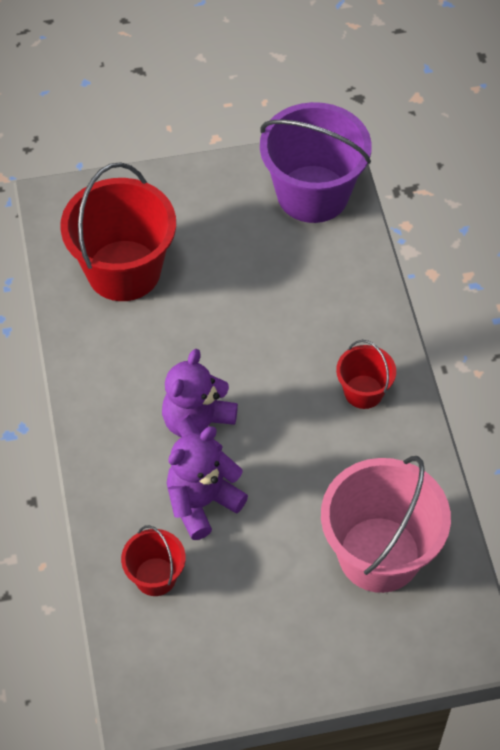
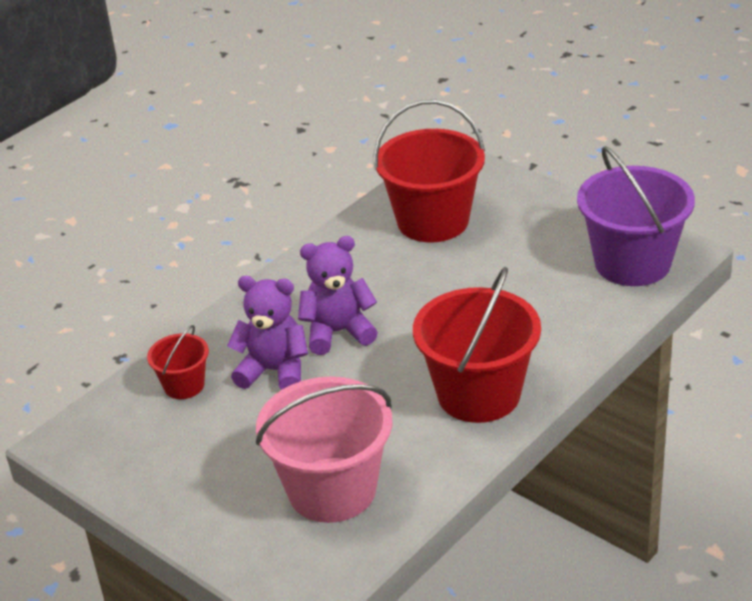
camera: 55 degrees right, 20 degrees down
red bucket [336,340,396,409] -> red bucket [413,267,541,423], size x1.99

